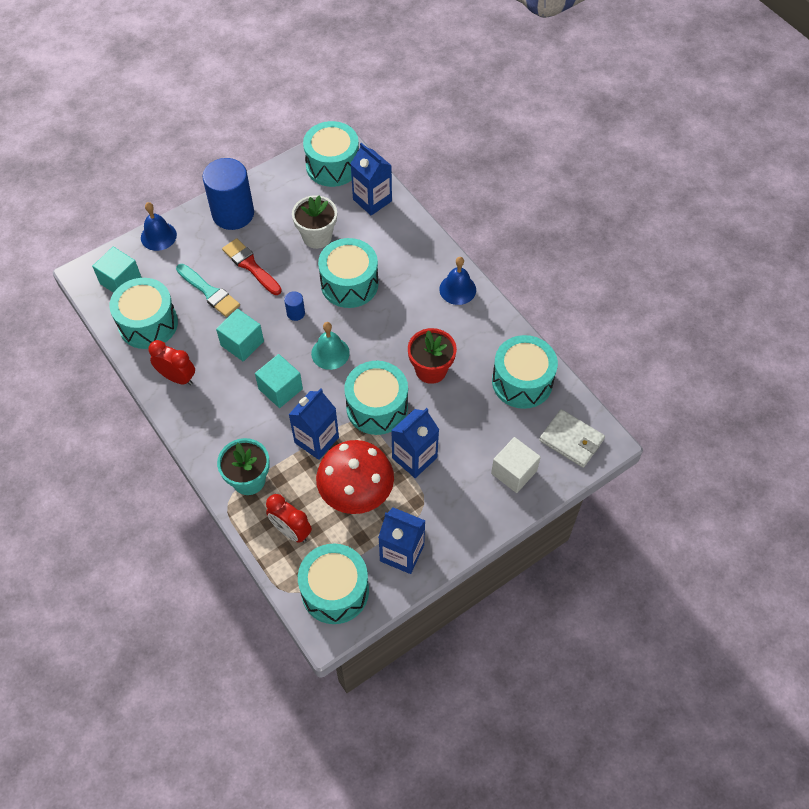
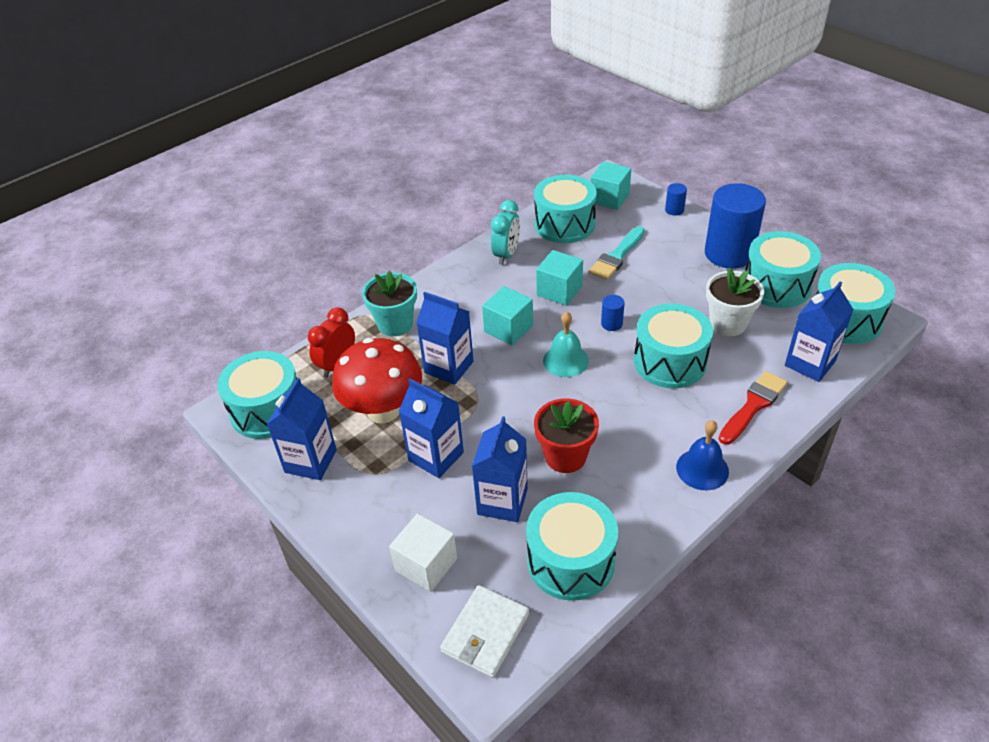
camera: 85 degrees right, 15 degrees down
blue bell [141,202,177,251] -> blue cylinder [665,183,687,216]
red clock [148,340,195,385] -> turquoise clock [491,200,520,265]
red brush [222,238,282,295] -> red brush moved to [719,371,788,444]
turquoise drum [344,361,408,435] -> turquoise drum moved to [745,231,821,308]
none -> blue carton [472,416,528,522]

